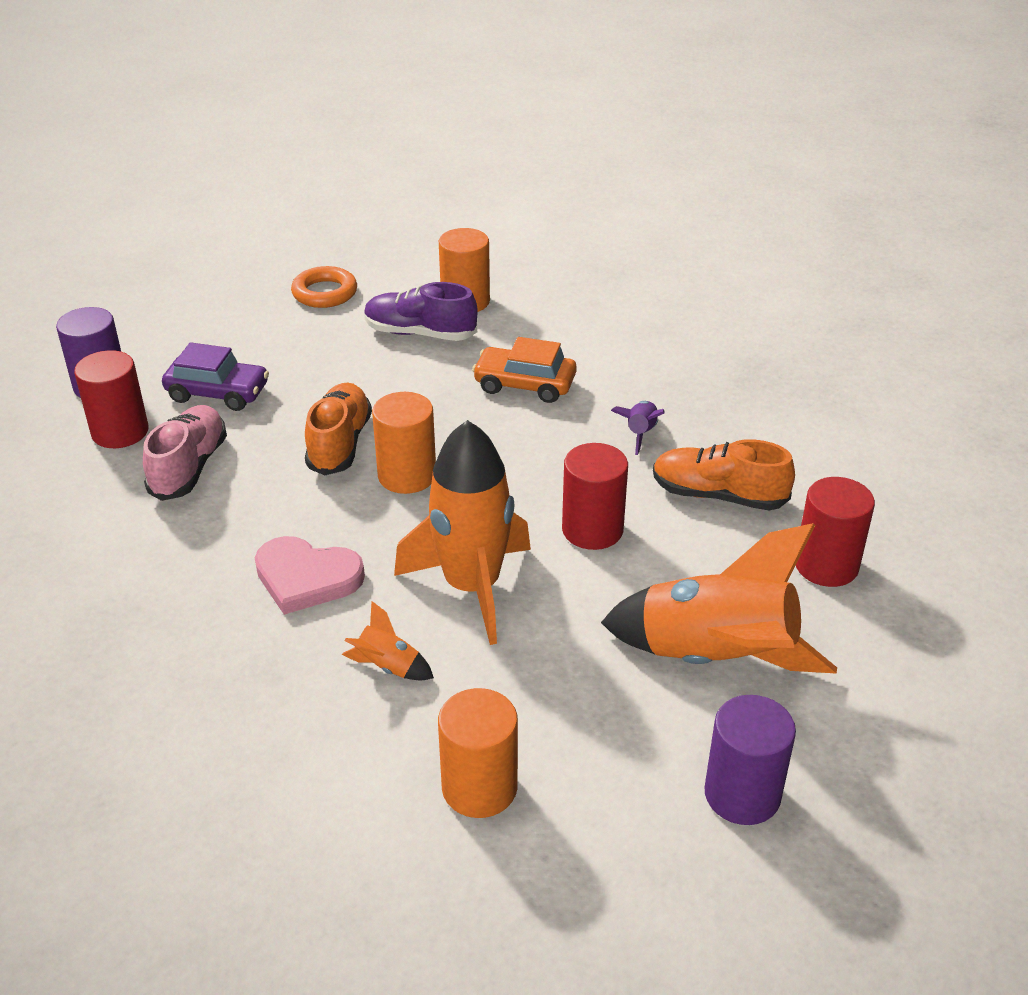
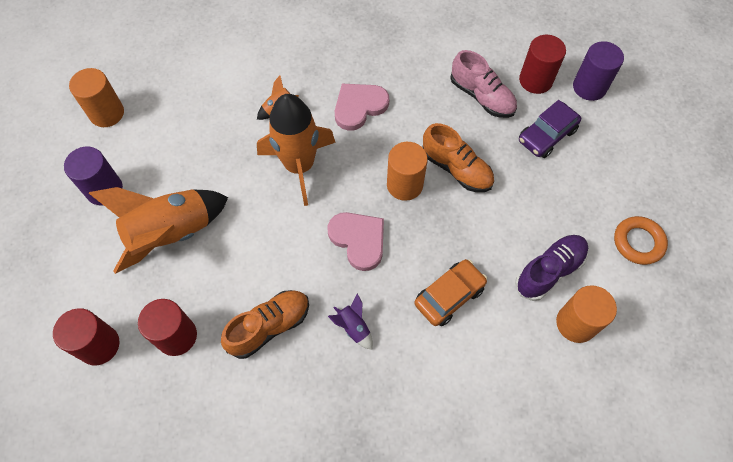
camera: 125 degrees right, 25 degrees up
orange cylinder [438,688,518,818] -> orange cylinder moved to [69,68,124,127]
red cylinder [562,443,628,550] -> red cylinder moved to [53,308,119,365]
none -> pink heart [327,212,384,271]

